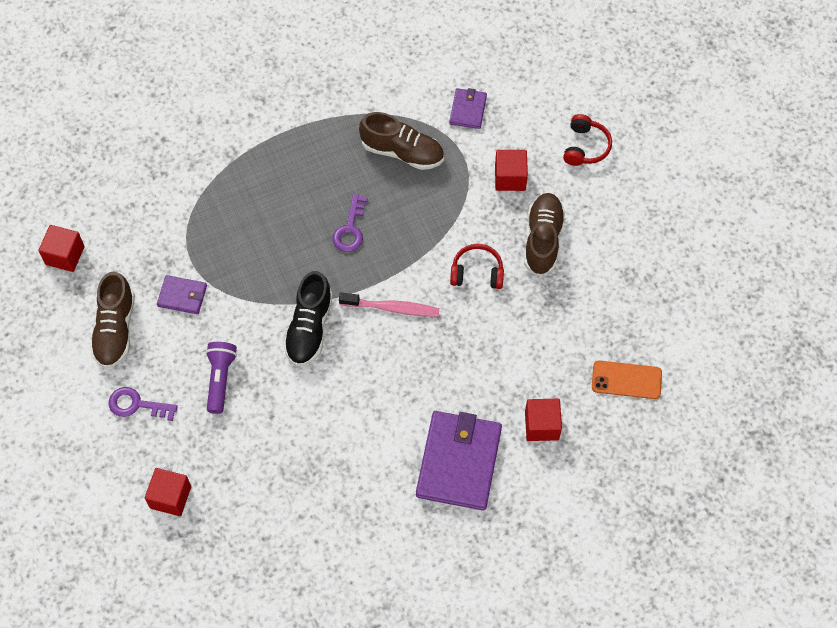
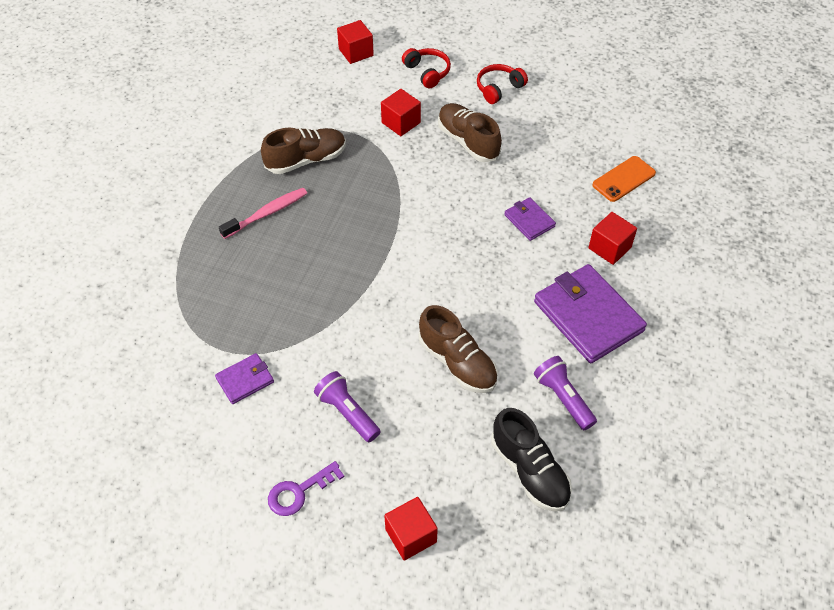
camera: 45 degrees left, 10 degrees down
red cube [38,225,85,272] -> red cube moved to [337,20,374,64]
brown shoe [90,272,135,369] -> brown shoe moved to [419,305,498,393]
black shoe [283,271,333,366] -> black shoe moved to [491,408,572,512]
purple key [333,194,368,252] -> none
pink toothbrush [339,293,440,317] -> pink toothbrush moved to [219,188,307,239]
purple wallet [449,88,487,129] -> purple wallet moved to [504,197,556,241]
red headphones [450,244,504,289] -> red headphones moved to [477,64,528,104]
none -> purple flashlight [534,356,597,430]

